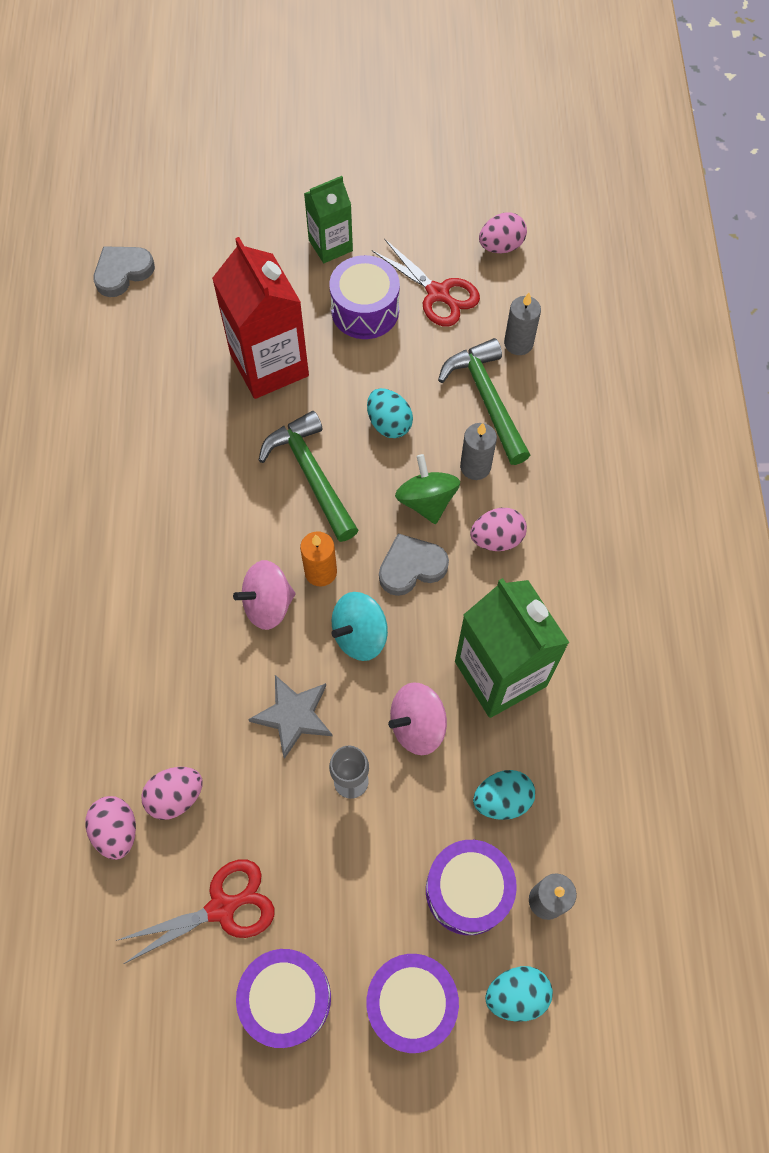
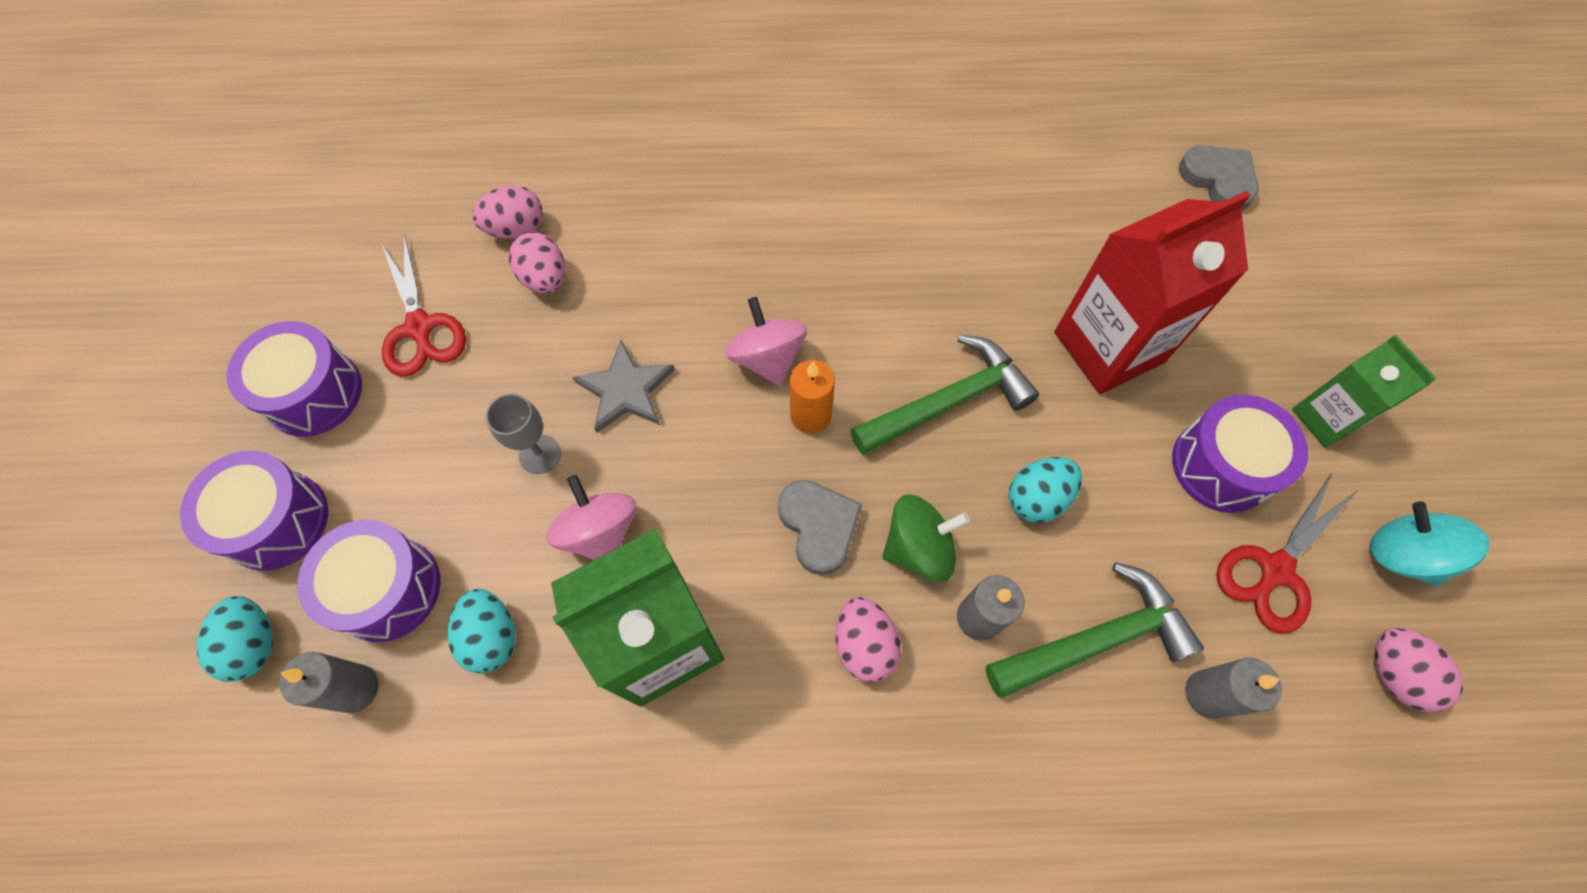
camera: 90 degrees right, 0 degrees up
turquoise spinning top [331,592,388,661] -> turquoise spinning top moved to [1370,502,1490,586]

